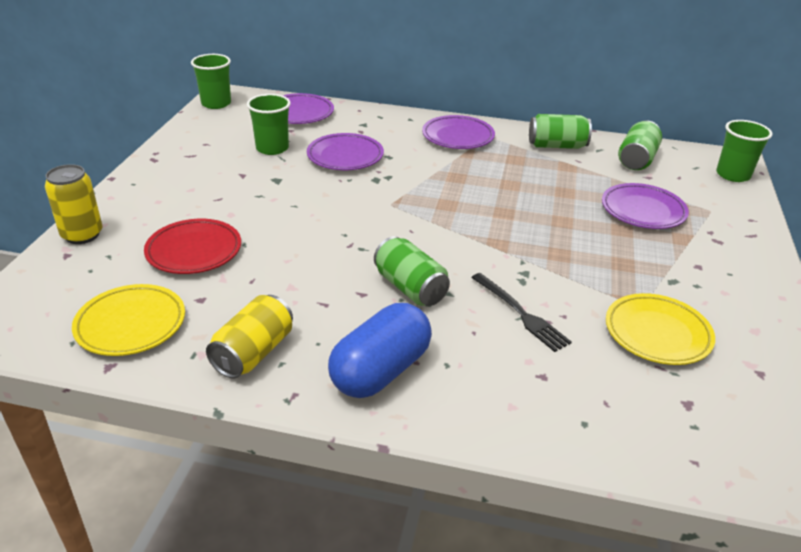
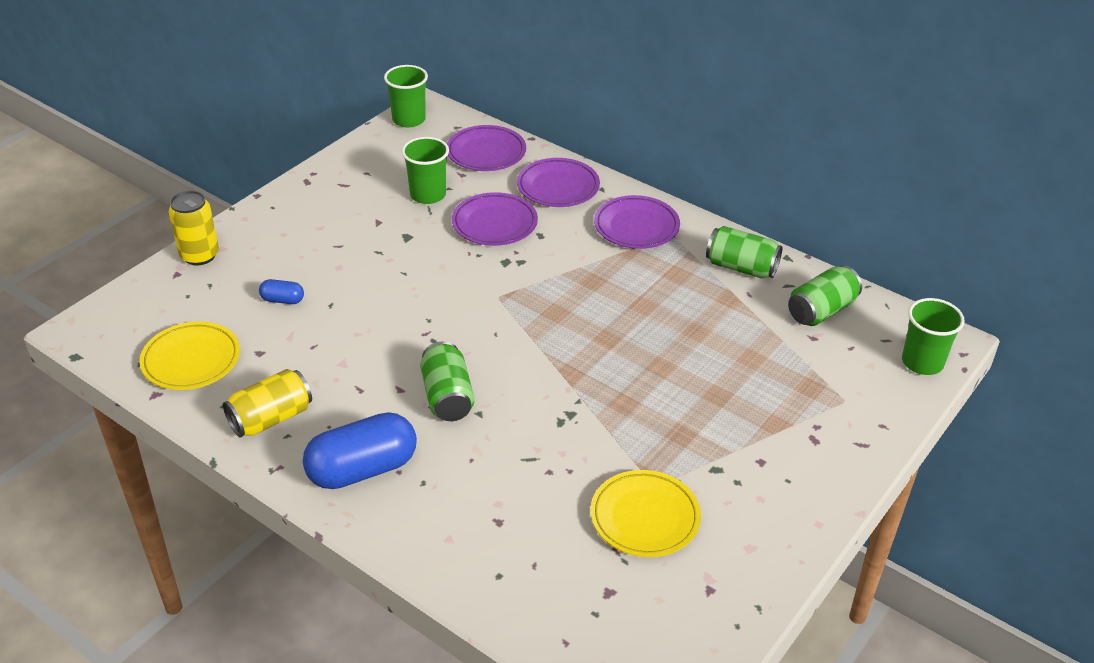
camera: 25 degrees right, 5 degrees up
red plate [144,219,241,274] -> blue capsule [259,279,304,304]
black fork [471,273,572,352] -> none
purple plate [602,183,689,229] -> purple plate moved to [517,158,600,207]

